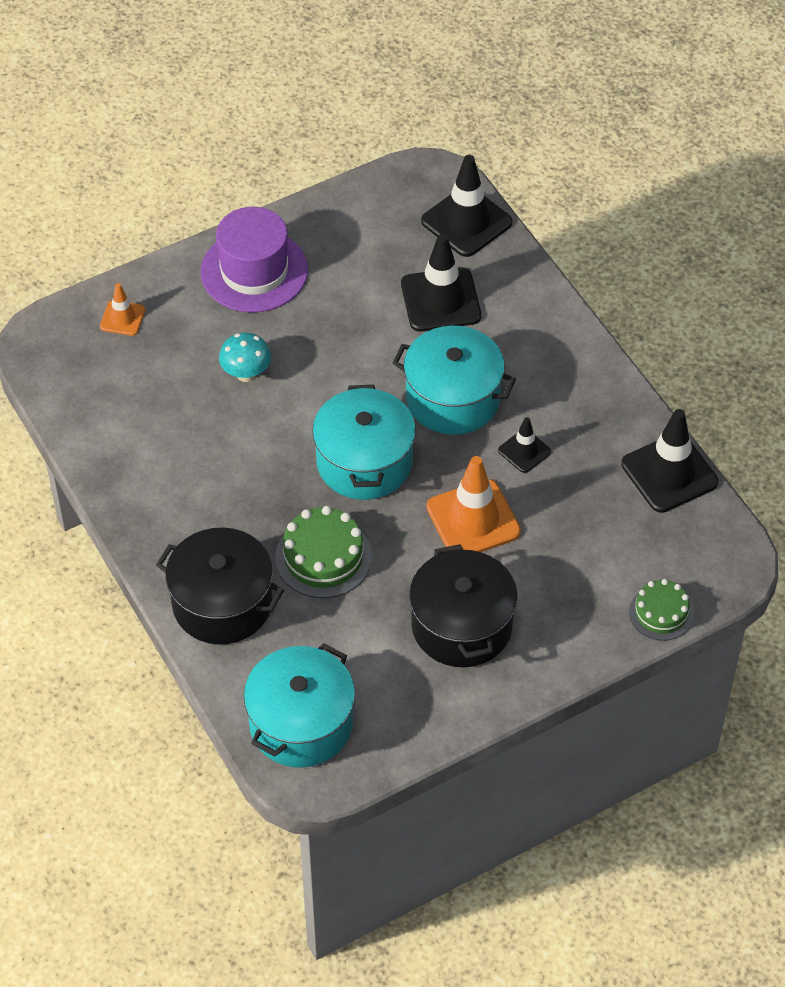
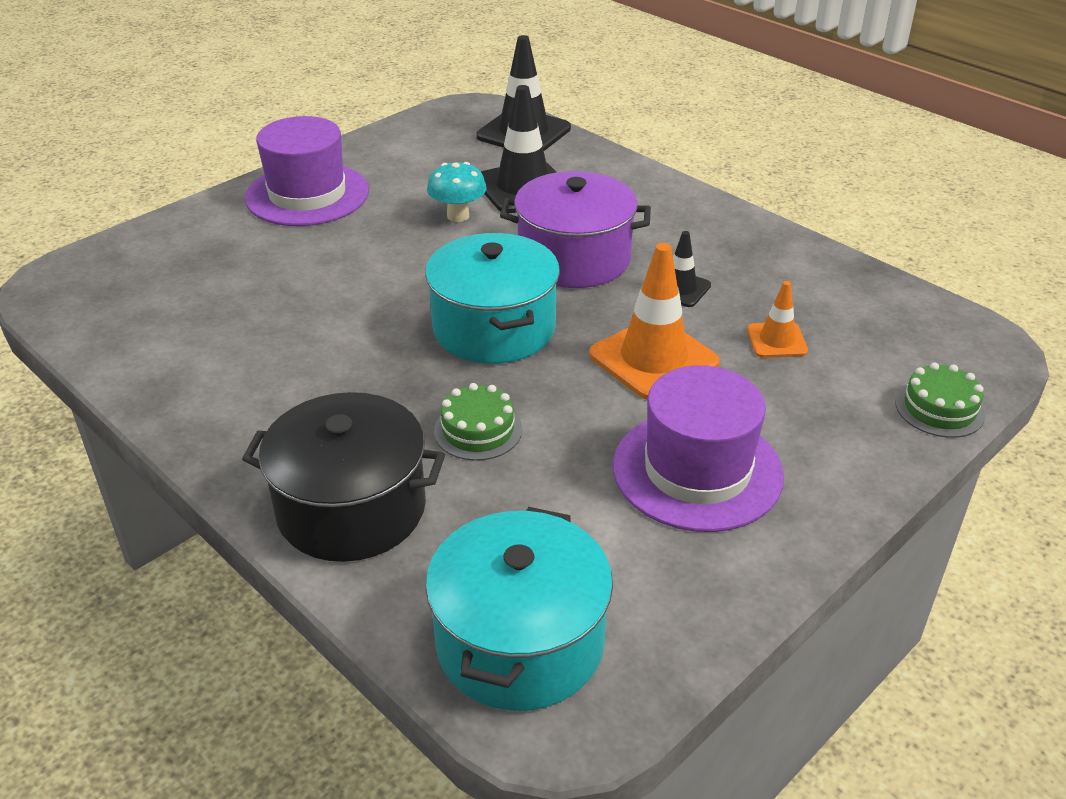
camera: 15 degrees left, 15 degrees down
orange traffic cone [100,283,146,336] -> orange traffic cone moved to [747,281,808,358]
turquoise mushroom [219,333,271,382] -> turquoise mushroom moved to [427,162,487,222]
green cake [275,506,372,598] -> green cake [434,383,522,461], size x0.66
turquoise pot [392,326,516,435] -> purple pot [500,171,651,288]
black pot [409,544,518,667] -> purple hat [613,365,784,532]
black traffic cone [621,409,718,513] -> none

